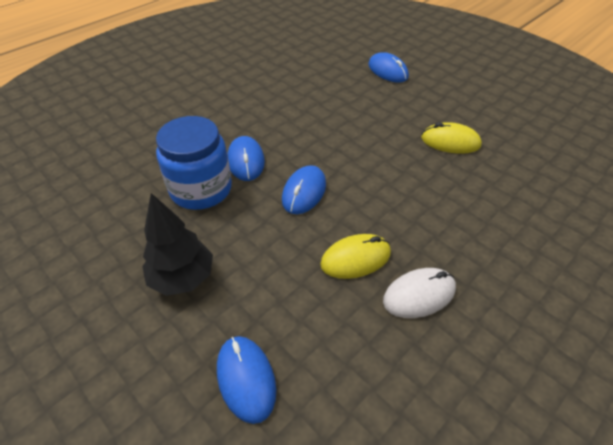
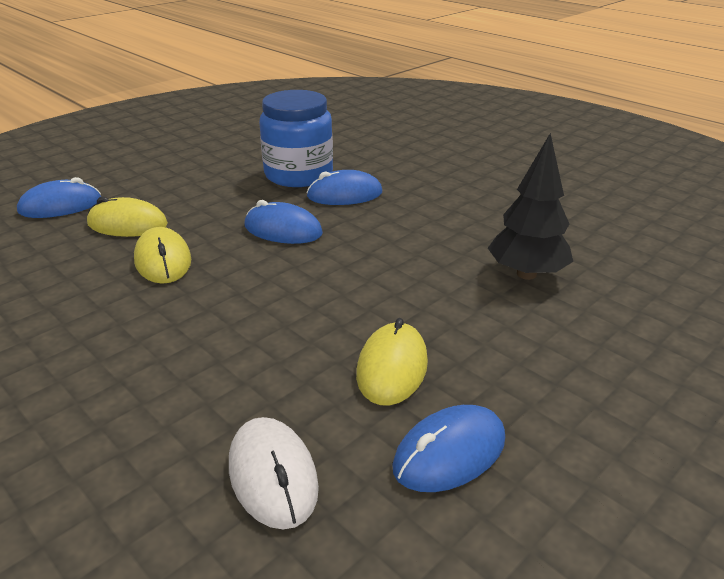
camera: 90 degrees right, 15 degrees down
black tree [142,193,213,296] -> black tree moved to [488,133,573,280]
blue mouse [368,52,409,83] -> blue mouse moved to [392,405,505,492]
white mouse [383,268,456,318] -> white mouse moved to [229,417,319,529]
none -> yellow mouse [87,197,168,237]

